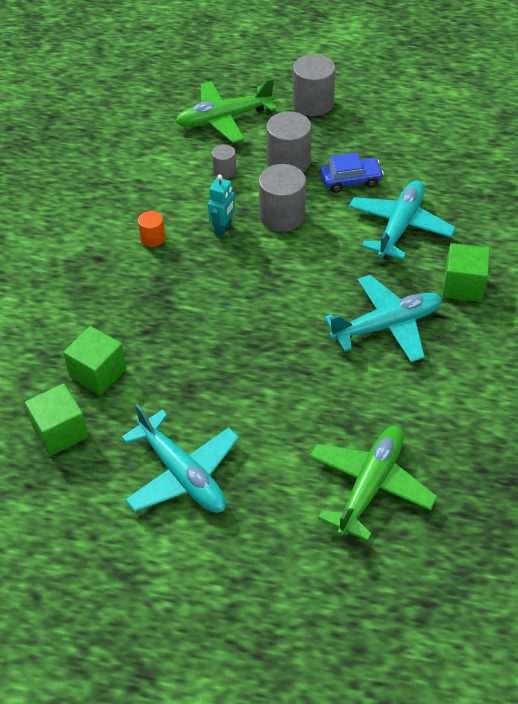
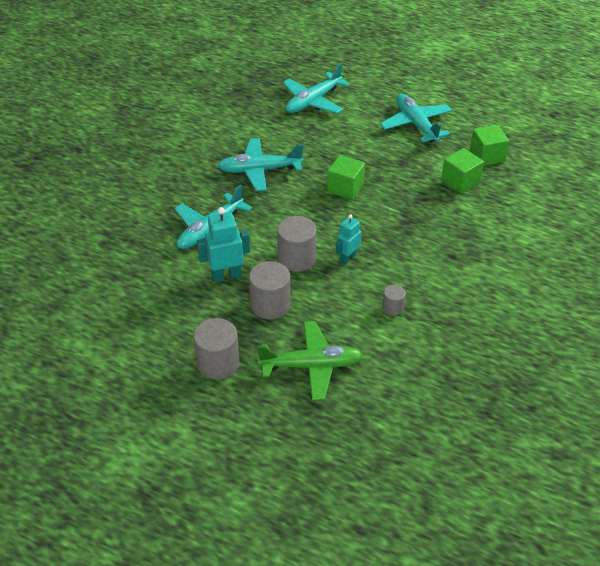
camera: 165 degrees left, 5 degrees down
orange cylinder [138,211,165,247] -> none
grey cylinder [212,144,236,179] -> grey cylinder moved to [382,285,406,316]
green plane [309,426,437,541] -> turquoise plane [283,63,350,114]
blue car [320,153,384,193] -> turquoise robot [197,207,250,283]
green cube [443,243,490,302] -> green cube moved to [327,155,365,200]

